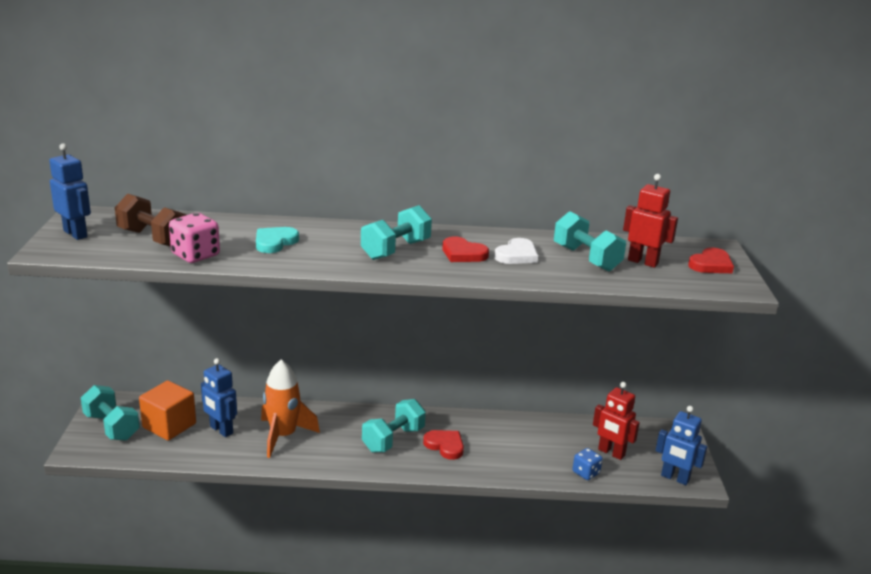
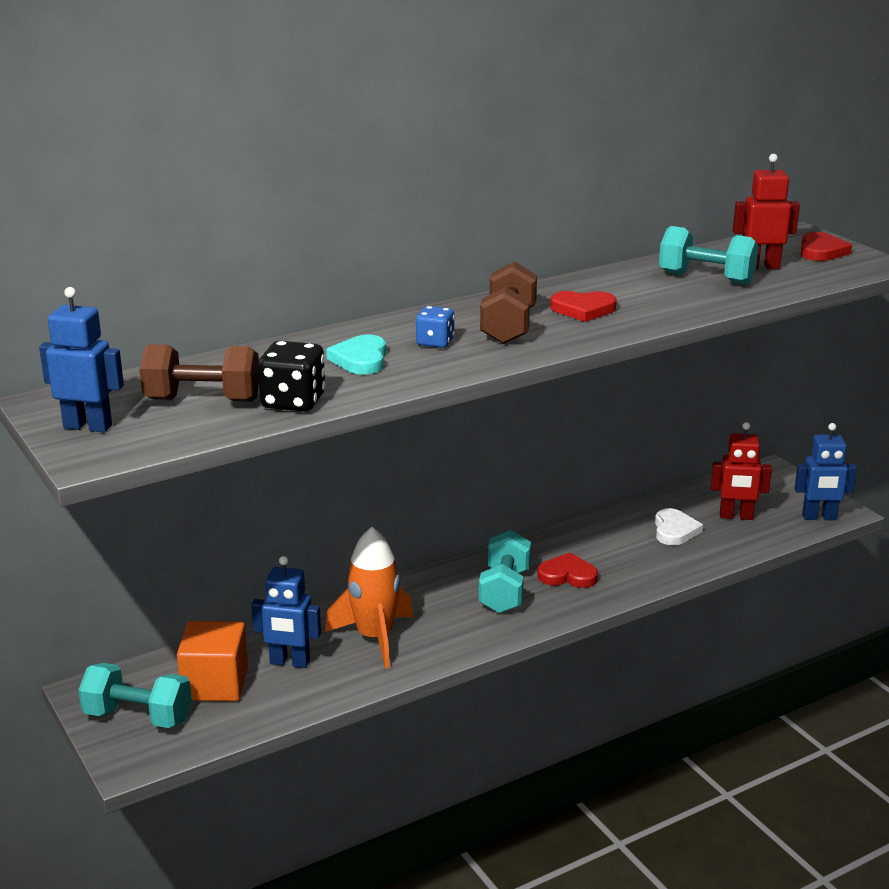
camera: 30 degrees left, 0 degrees up
pink dice [169,213,220,263] -> black dice [258,341,325,412]
turquoise dumbbell [361,205,432,260] -> brown dumbbell [480,261,537,344]
white heart [494,238,538,264] -> white heart moved to [655,508,703,545]
blue dice [573,448,603,480] -> blue dice moved to [416,306,455,348]

